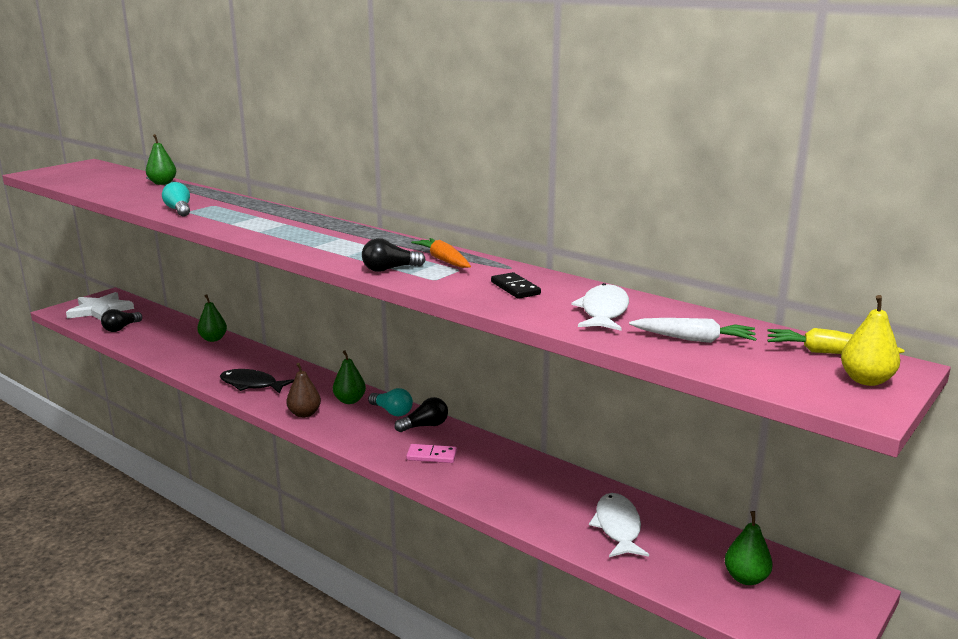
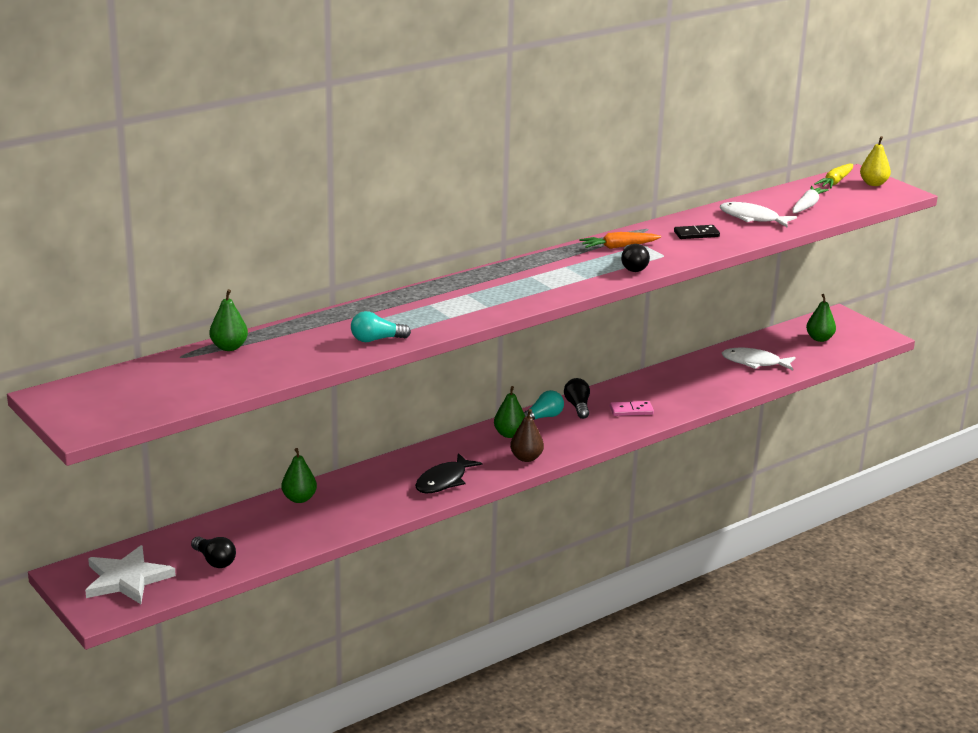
camera: 75 degrees left, 5 degrees up
pink domino [406,444,457,463] -> pink domino turned 60 degrees clockwise [610,401,654,416]

